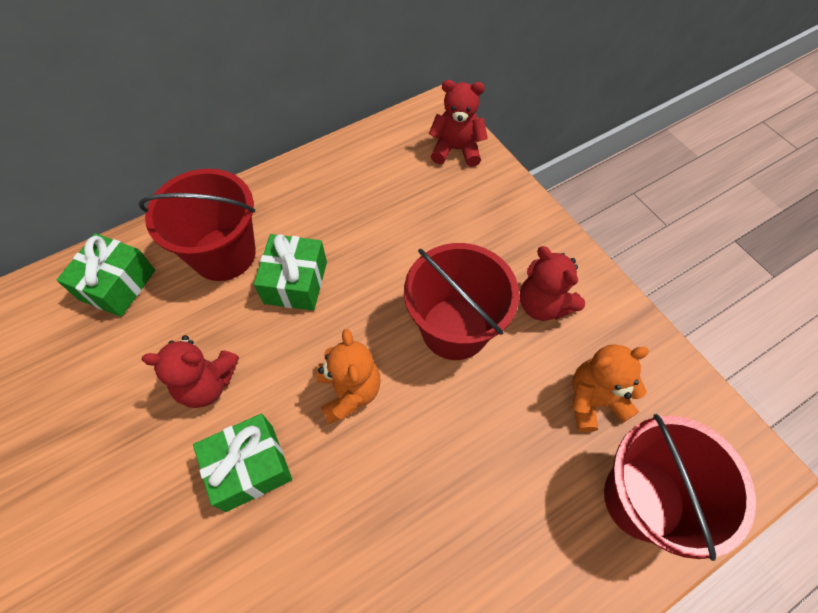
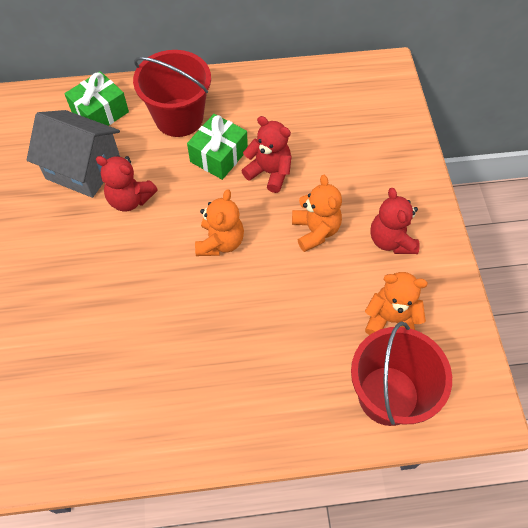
camera: 25 degrees right, 0 degrees up
green gift [193,414,292,512] -> none
red bucket [404,243,520,360] -> orange teddy bear [292,175,342,252]
red teddy bear [429,80,488,167] -> red teddy bear moved to [241,116,292,193]
none -> grey house [27,110,120,198]

